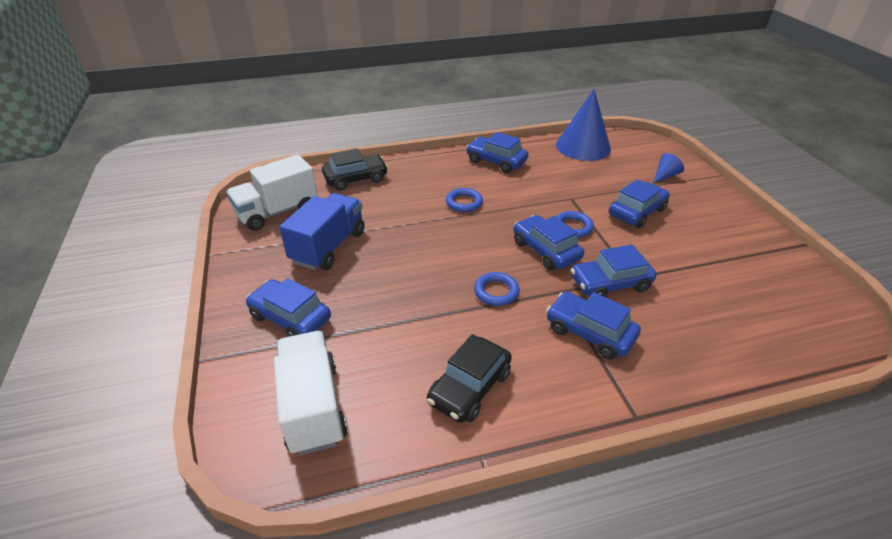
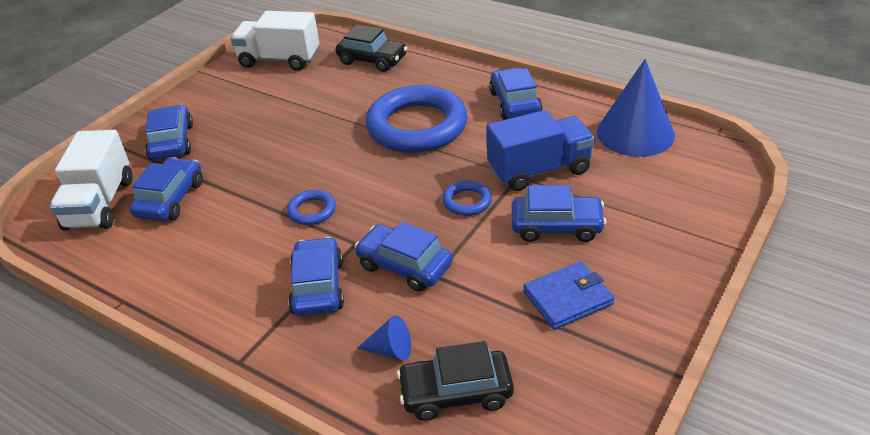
camera: 50 degrees right, 0 degrees up
white truck [274,331,347,455] -> white truck turned 150 degrees clockwise [50,130,133,231]
blue truck [279,193,365,270] -> blue truck moved to [487,110,595,191]
black car [427,334,512,423] -> black car moved to [397,341,514,421]
blue ring [446,188,483,212] -> blue ring [366,85,467,153], size x2.32
blue car [513,215,584,270] -> blue car moved to [129,158,203,221]
blue cone [654,153,684,183] -> blue cone moved to [358,315,411,360]
none -> blue wallet [523,261,614,330]

